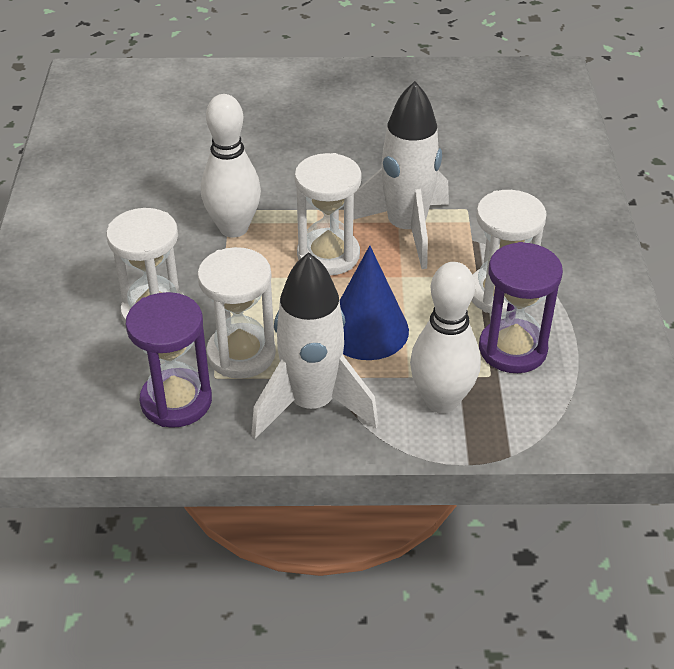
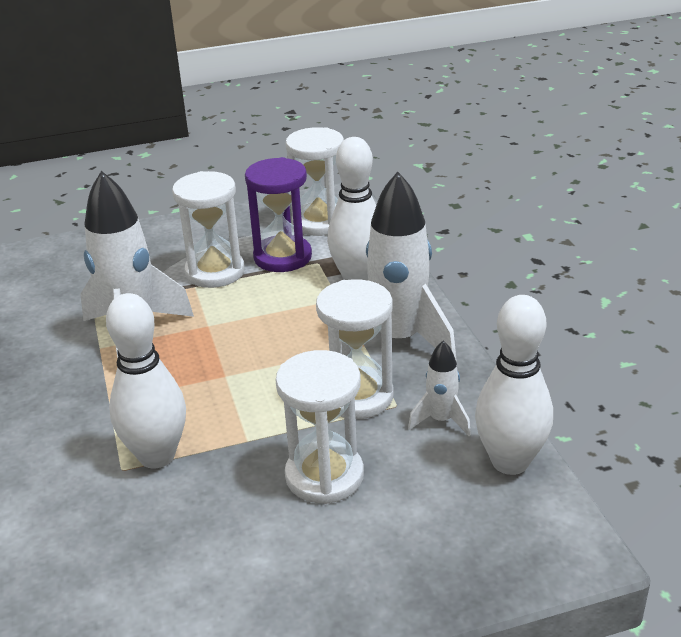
camera: 105 degrees left, 10 degrees down
purple hourglass [126,292,212,428] -> white rocket [408,340,471,436]
white hourglass [295,153,361,276] -> white hourglass moved to [286,127,344,236]
blue cone [340,246,409,360] -> none
none -> white bowling pin [475,295,553,475]

